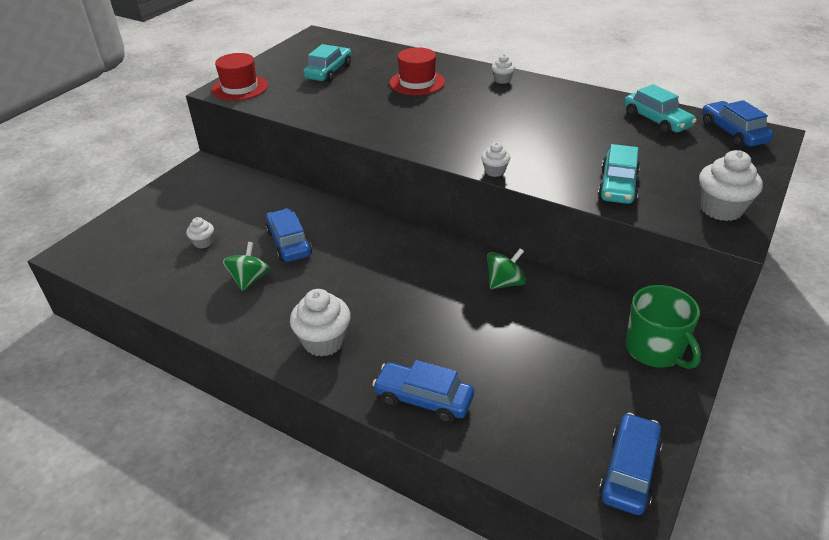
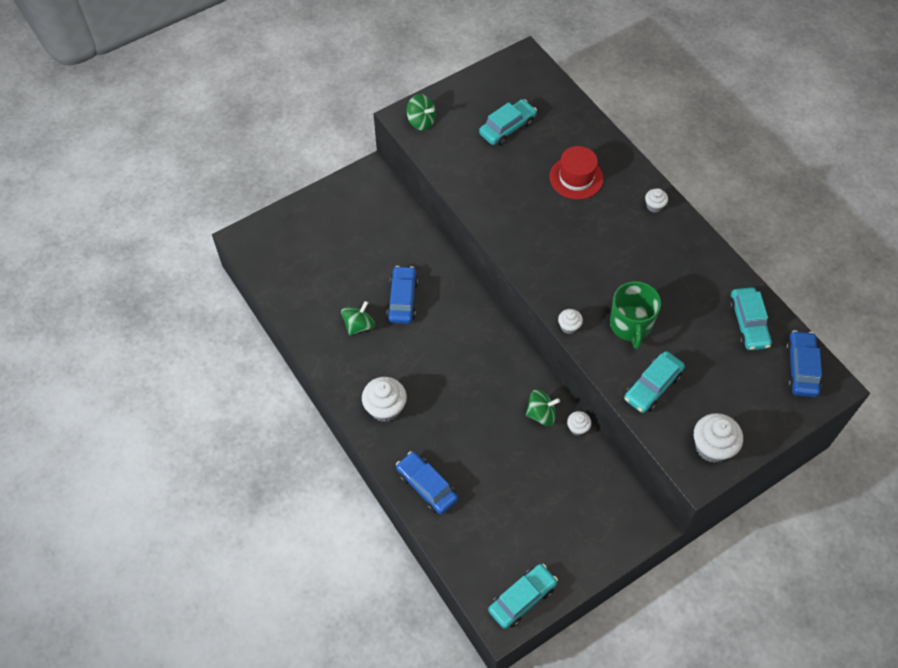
camera: 25 degrees right, 20 degrees up
white cupcake [186,217,214,249] -> white cupcake moved to [567,411,591,436]
red hat [212,53,268,101] -> green spinning top [407,94,436,130]
blue car [599,413,663,515] -> turquoise car [488,564,558,629]
green mug [625,285,701,369] -> green mug moved to [610,281,661,349]

